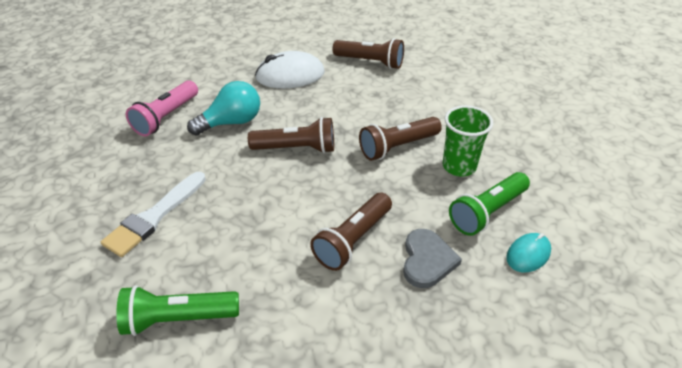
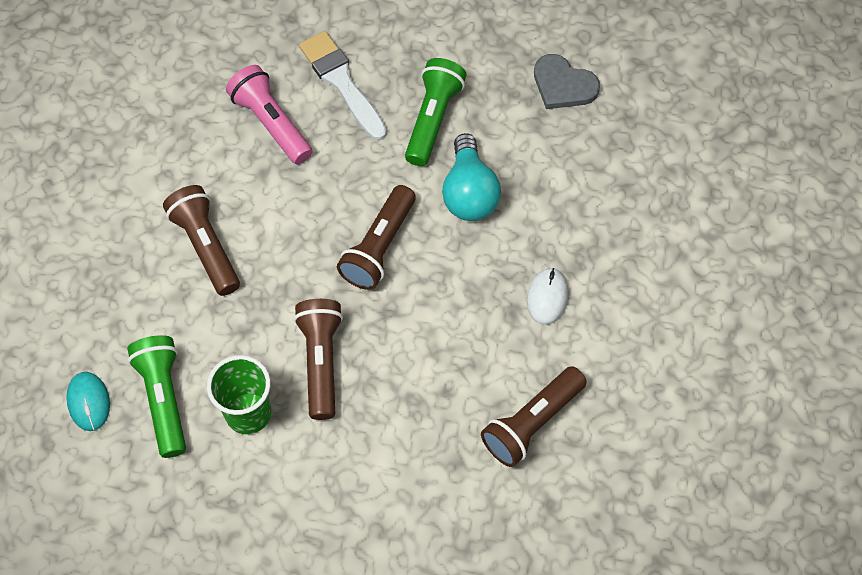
camera: 115 degrees right, 20 degrees up
green flashlight [116,285,239,336] -> green flashlight moved to [405,58,467,166]
pink flashlight [126,80,198,136] -> pink flashlight moved to [226,65,313,164]
white mouse [255,51,324,88] -> white mouse [527,268,568,325], size x0.56
grey heart [403,229,462,288] -> grey heart moved to [534,54,600,109]

